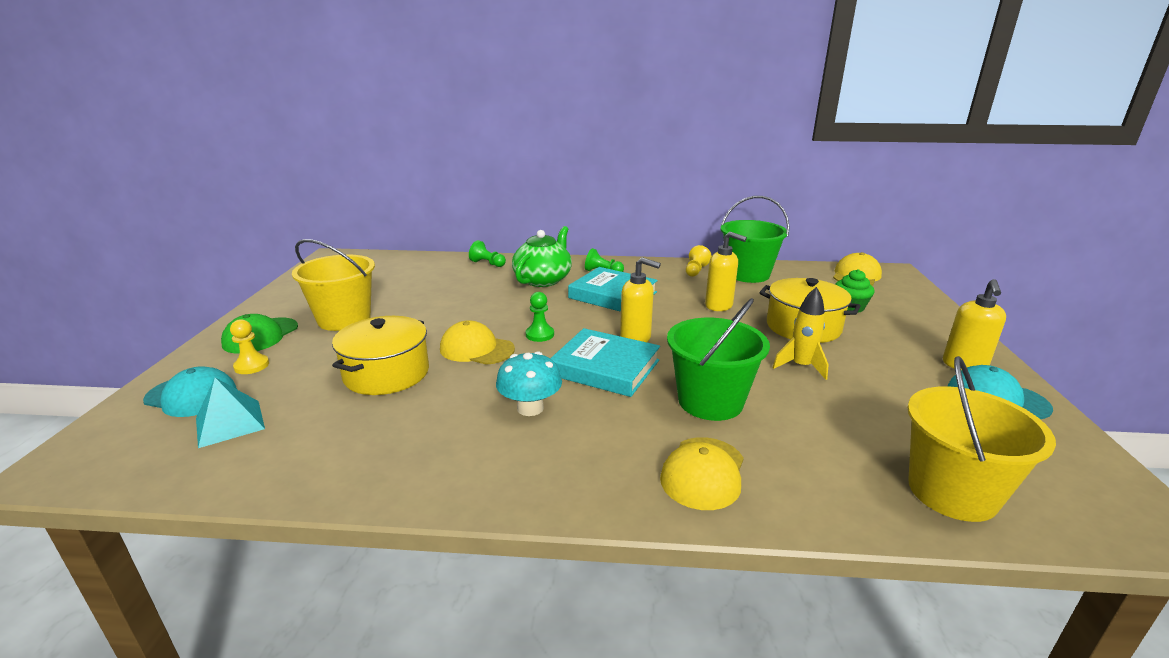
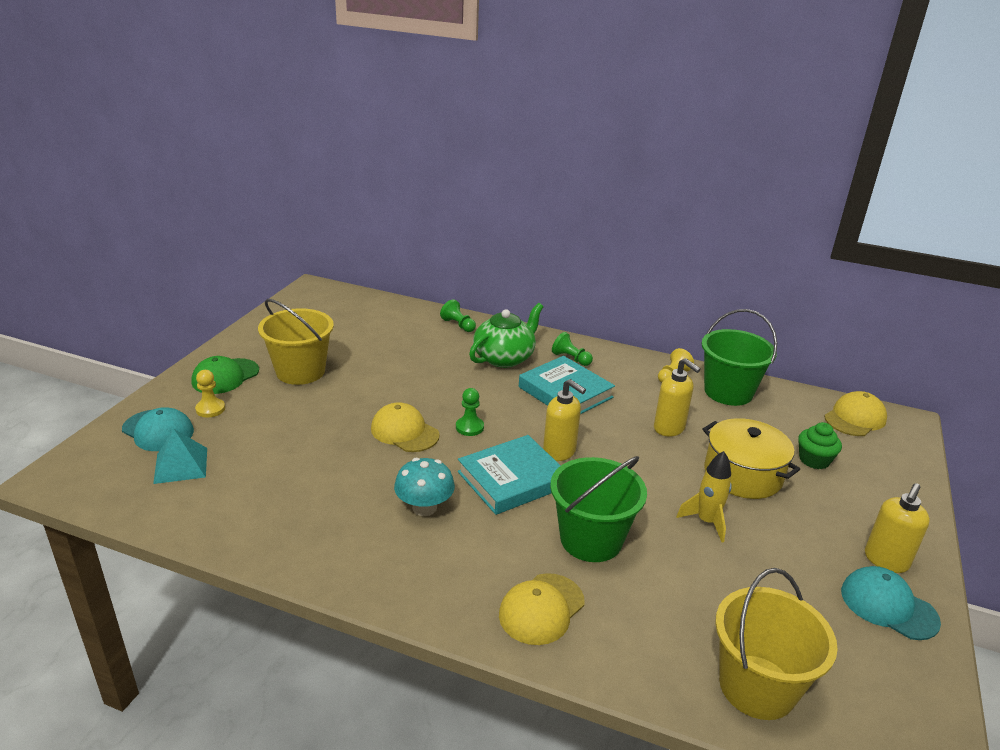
camera: 15 degrees right, 5 degrees up
yellow pot [332,316,429,395] -> none
turquoise book [550,328,660,397] -> turquoise book turned 75 degrees counterclockwise [458,435,561,515]

